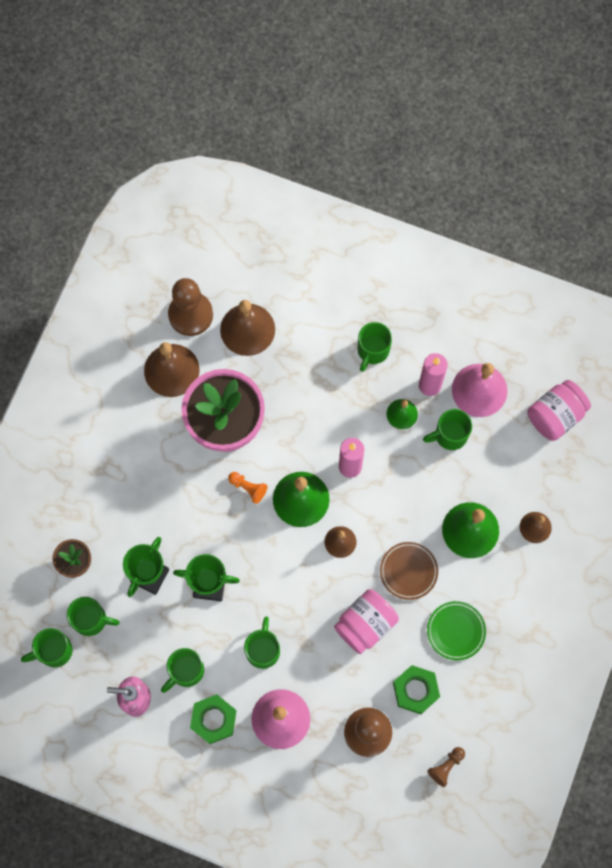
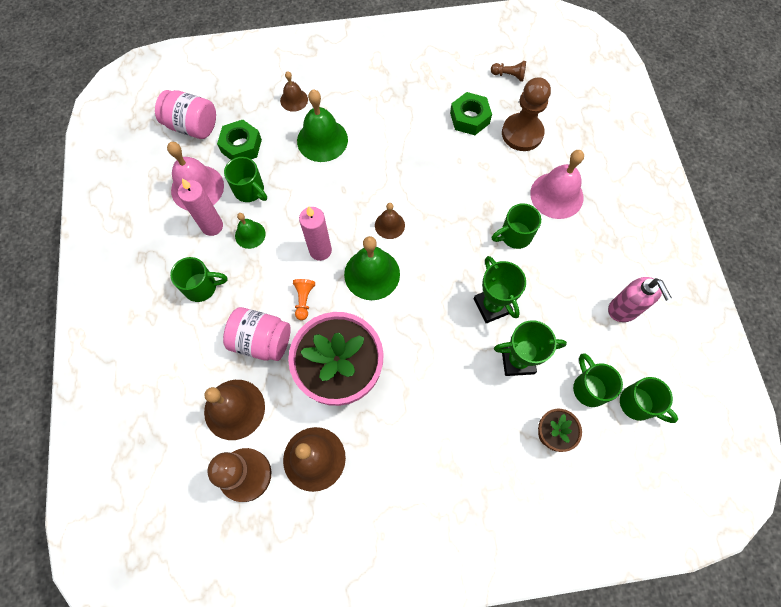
camera: 120 degrees left, 5 degrees down
green mug [161,648,204,693] -> none
green nut [190,694,236,744] -> green nut moved to [217,120,262,160]
orange pawn [228,472,268,504] -> orange pawn moved to [293,279,315,320]
pink jar [334,589,399,654] -> pink jar moved to [223,307,291,361]
brown plate [380,542,438,600] -> none
green plate [427,601,486,660] -> none

